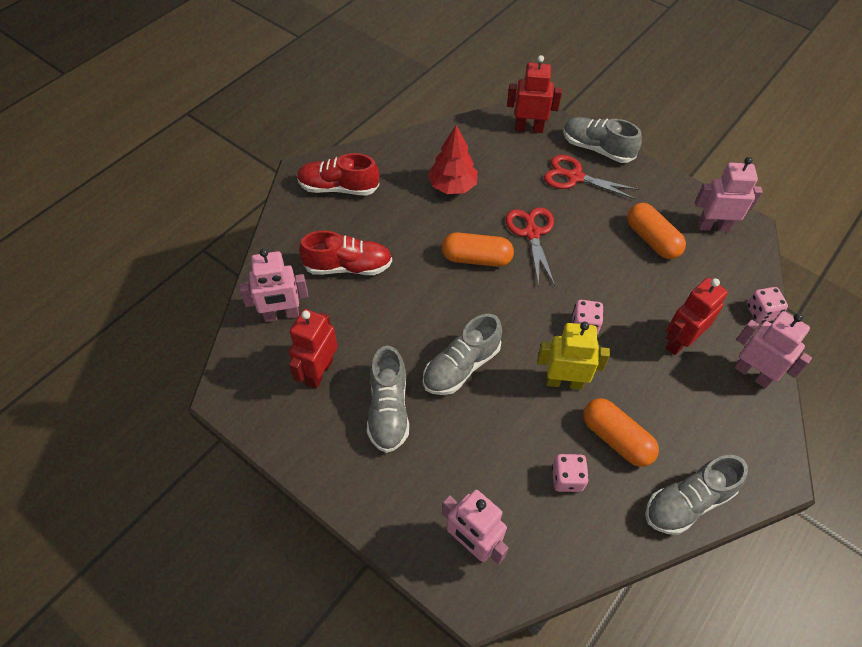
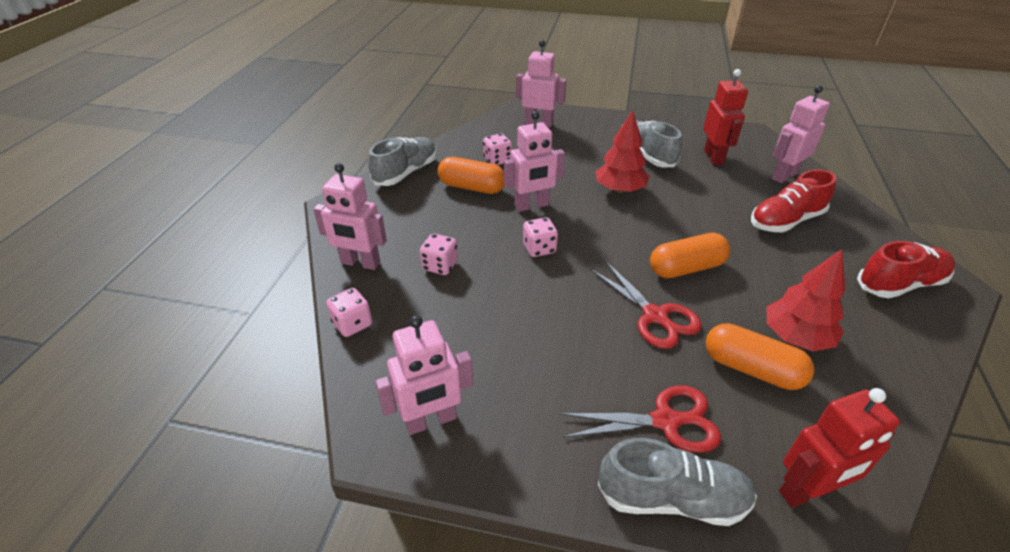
camera: 155 degrees right, 15 degrees down
grey shoe [423,314,502,395] -> red tree [595,110,649,193]
yellow robot [537,322,610,390] -> pink robot [504,111,565,212]
orange capsule [627,203,686,259] -> orange capsule moved to [705,323,814,390]
red robot [665,278,728,355] -> pink dice [420,234,458,275]

